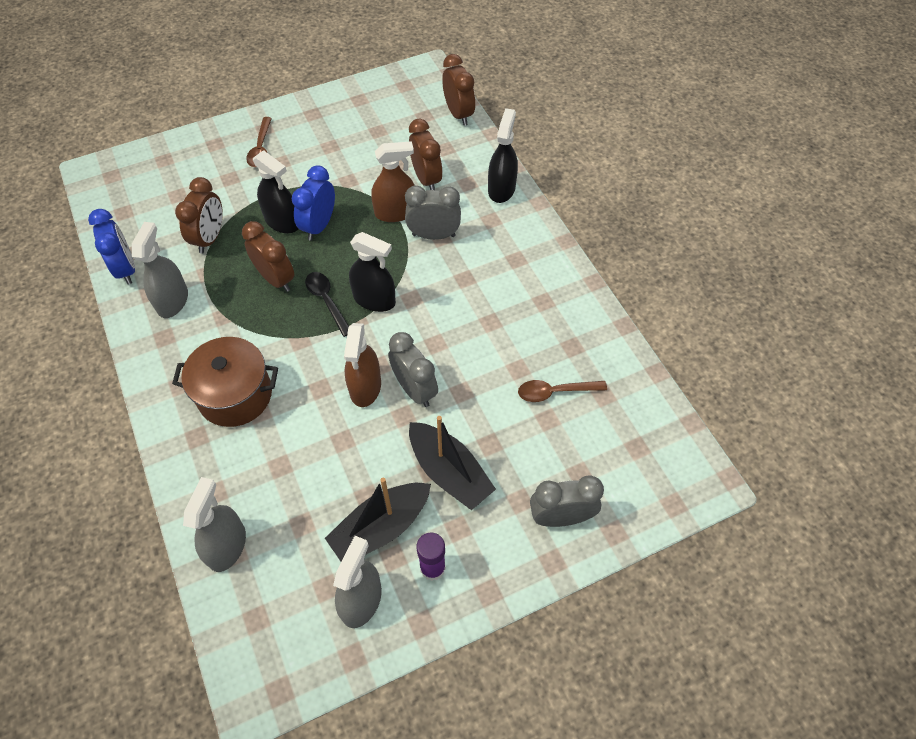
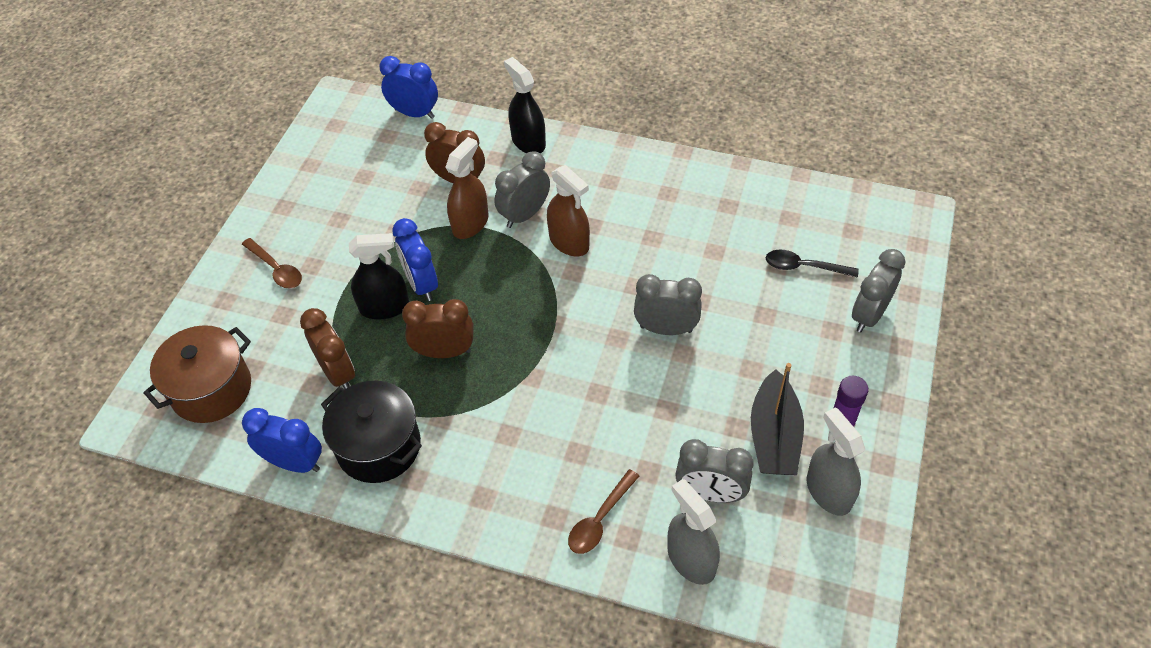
camera: 45 degrees left, 5 degrees down
grey spray bottle [132,222,188,318] -> black pot [321,381,422,483]
brown pot [172,337,278,427] -> brown pot moved to [143,325,251,423]
black spoon [305,272,349,337] -> black spoon moved to [766,250,859,278]
brown spray bottle [344,323,381,407] -> brown spray bottle moved to [547,165,590,256]
black spray bottle [349,232,396,312] -> none
black boat [409,416,496,510] -> none
brown clock [442,54,475,126] -> blue clock [380,56,438,119]
brown spoon [518,380,607,402] -> brown spoon moved to [568,469,639,554]
none -> grey clock [675,439,754,503]

